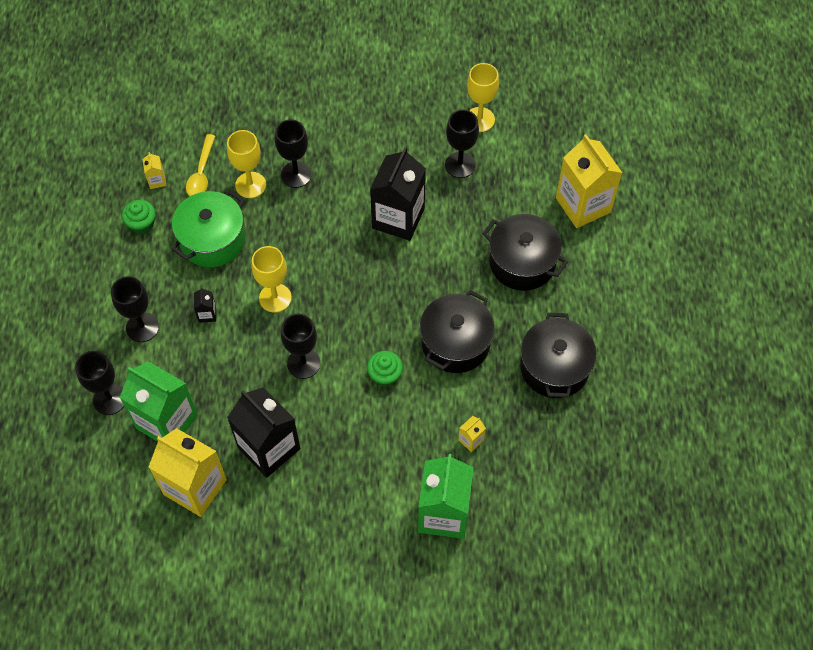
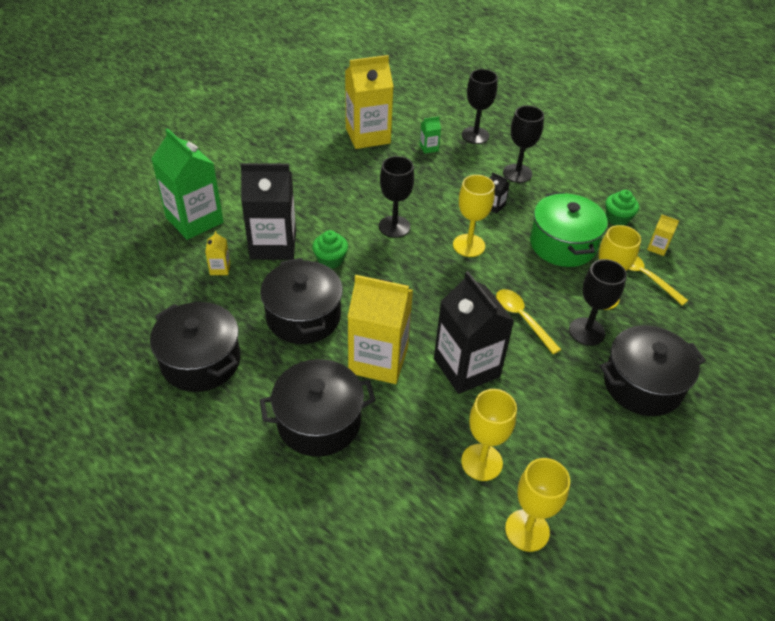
camera: 130 degrees right, 15 degrees down
green carton [120,361,198,442] -> green carton [420,117,441,154], size x0.41
black carton [227,387,300,478] -> black carton moved to [240,163,296,260]
black goblet [445,110,479,178] -> yellow goblet [461,389,517,481]
yellow carton [556,134,622,228] -> yellow carton moved to [347,275,413,384]
none -> yellow spoon [496,289,561,354]
none -> black pot [600,325,706,416]

